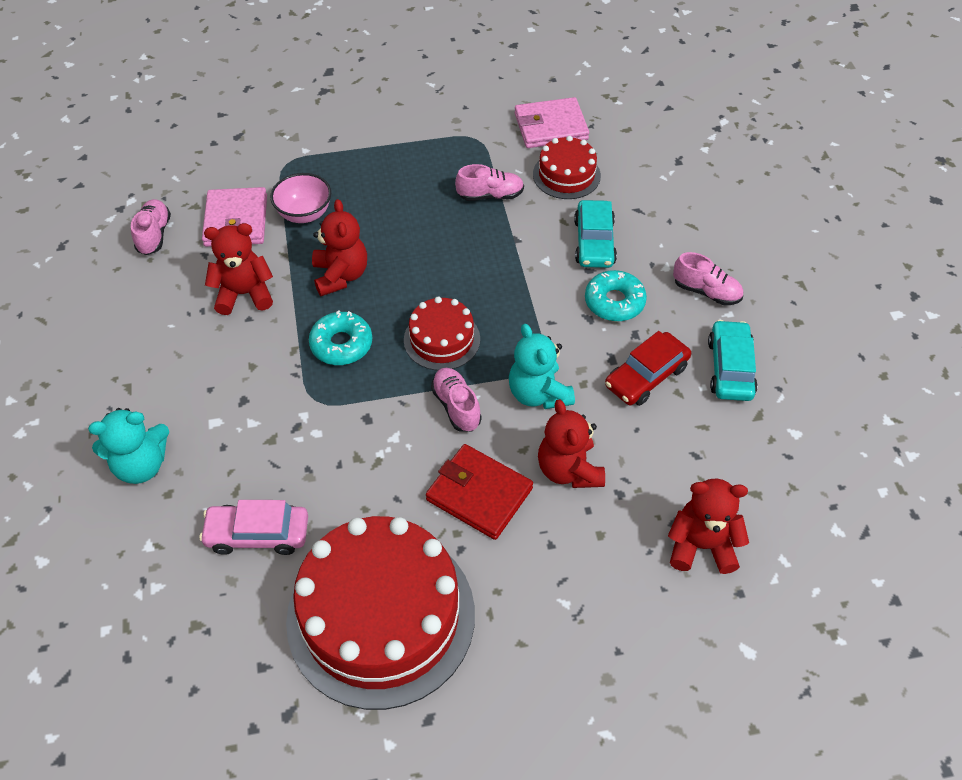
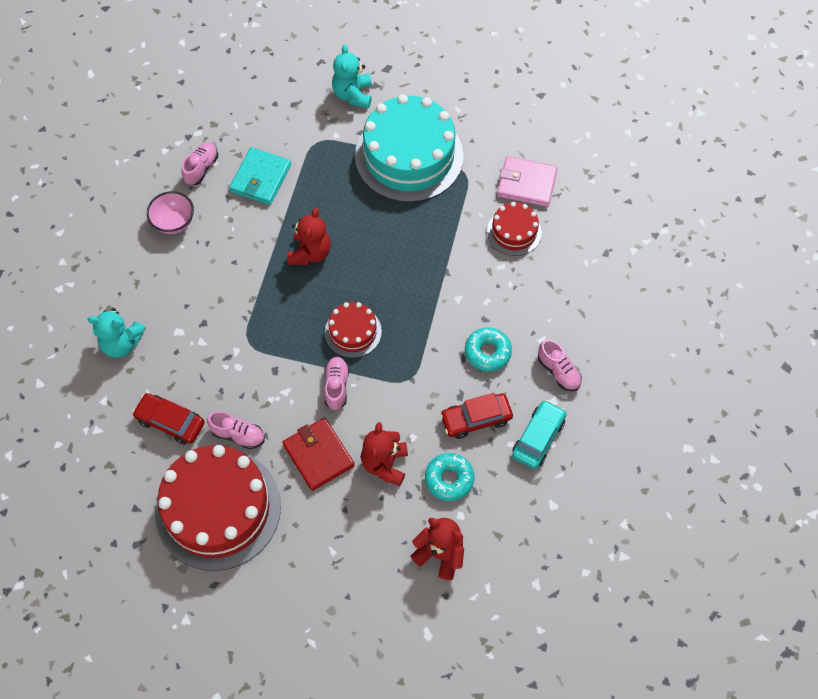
camera: 25 degrees right, 10 degrees up
pink car [199,500,308,555] -> red car [132,393,205,445]
pink wallet [202,187,267,247] -> turquoise wallet [229,147,291,205]
red teddy bear [204,223,273,315] -> none
pink bowl [270,173,331,223] -> pink bowl moved to [147,191,194,234]
turquoise donut [309,310,372,365] -> turquoise donut moved to [425,453,474,501]
pink shoe [455,164,524,201] -> pink shoe moved to [207,411,265,449]
turquoise teddy bear [509,324,575,409] -> turquoise teddy bear moved to [332,44,372,108]
turquoise car [574,200,617,268] -> none
none -> turquoise cake [355,94,464,202]

